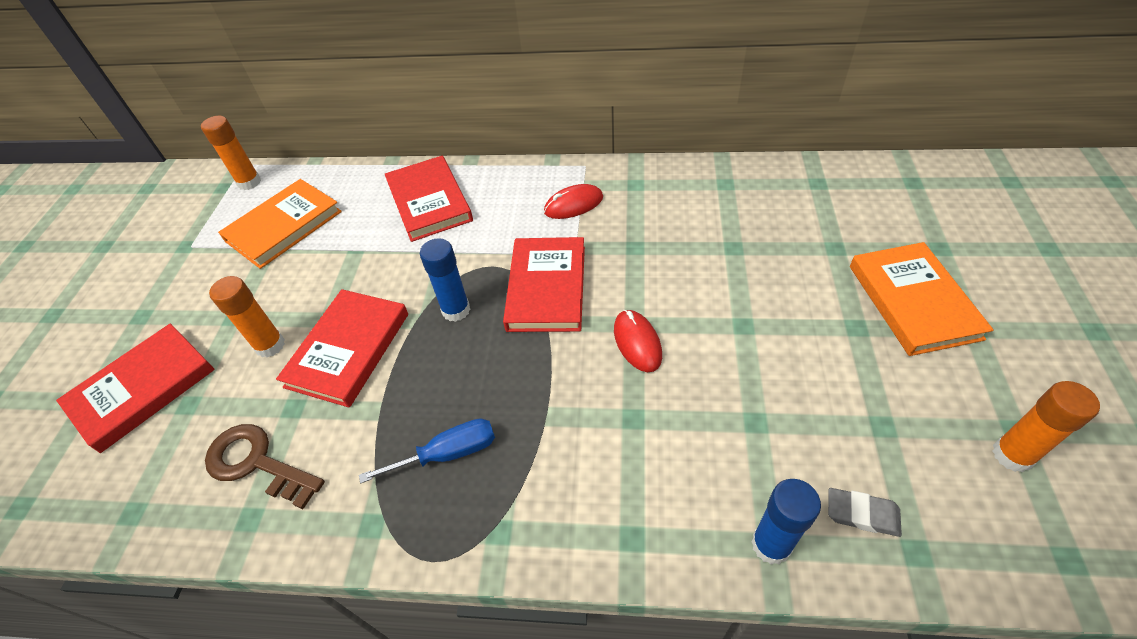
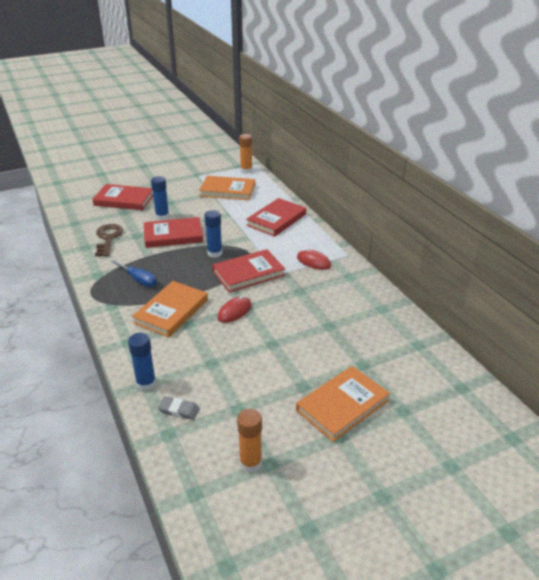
camera: 55 degrees right, 15 degrees down
orange glue stick [209,276,285,358] -> blue glue stick [151,176,169,220]
grey eraser [828,488,902,537] -> grey eraser turned 60 degrees counterclockwise [158,397,200,420]
none -> orange book [132,281,208,337]

